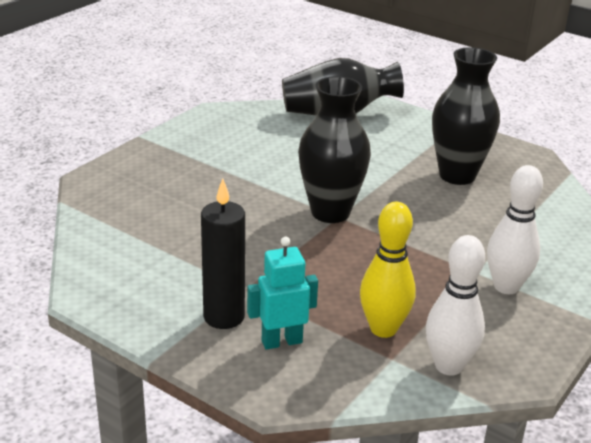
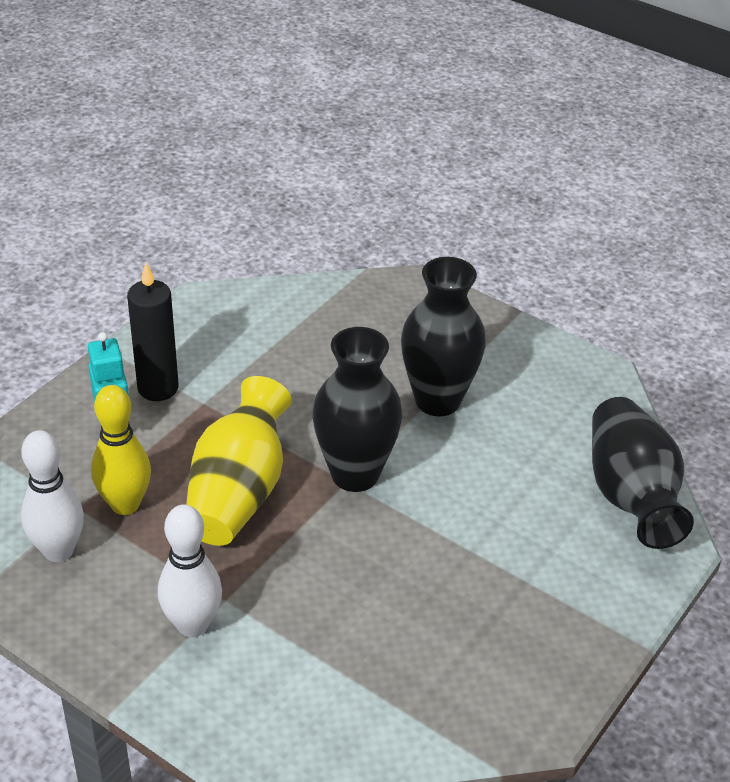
camera: 90 degrees right, 10 degrees up
black vase [432,47,500,185] -> black vase moved to [401,257,486,416]
none -> yellow vase [186,376,292,546]

